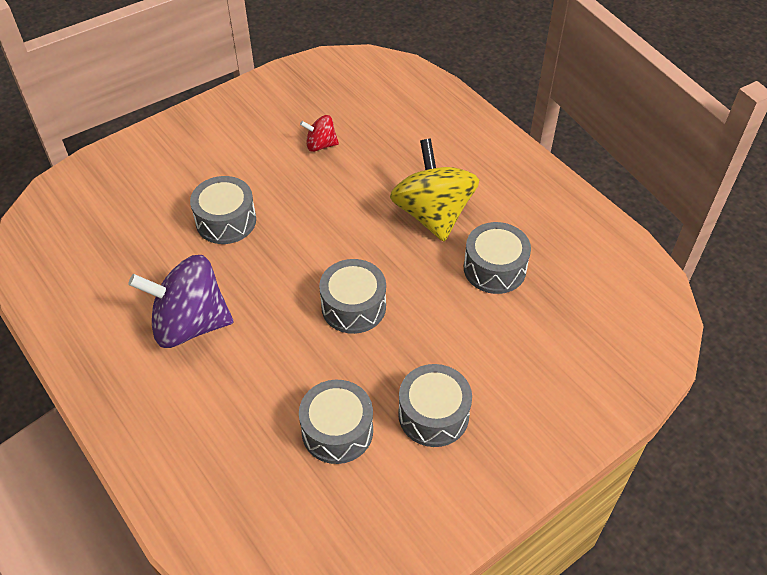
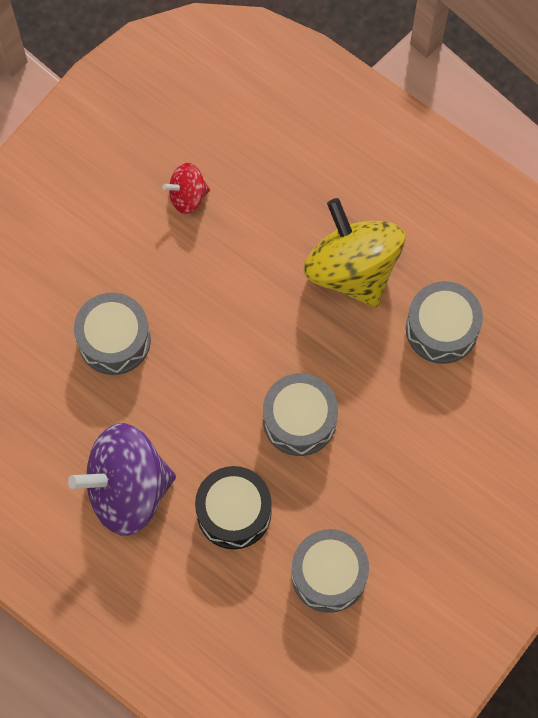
camera: 15 degrees left, 20 degrees up
grey drum [398,364,472,447] -> none
none -> black drum [195,466,272,549]

